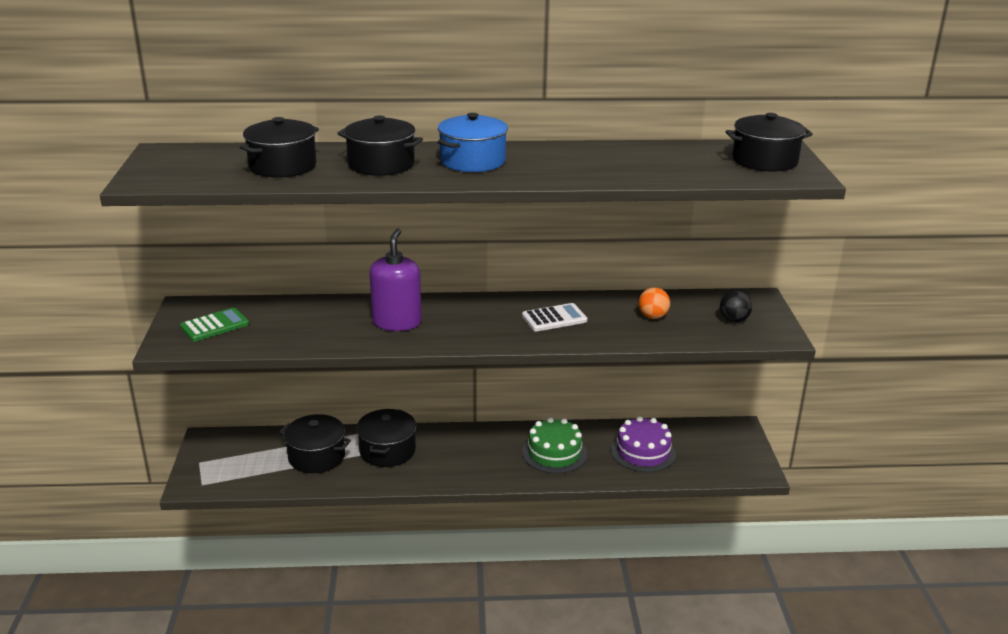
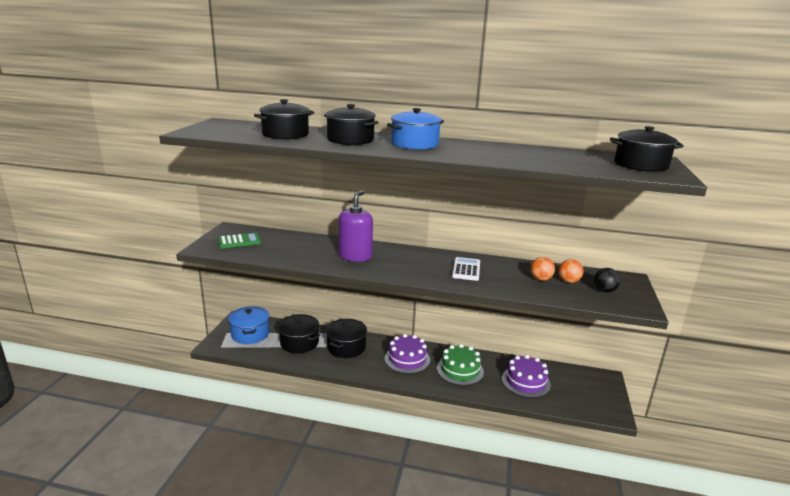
camera: 15 degrees right, 5 degrees down
white calculator [522,303,587,332] -> white calculator turned 75 degrees counterclockwise [452,257,480,281]
none -> blue pot [228,306,270,344]
none -> purple cake [385,334,430,374]
none -> orange ball [558,259,584,283]

